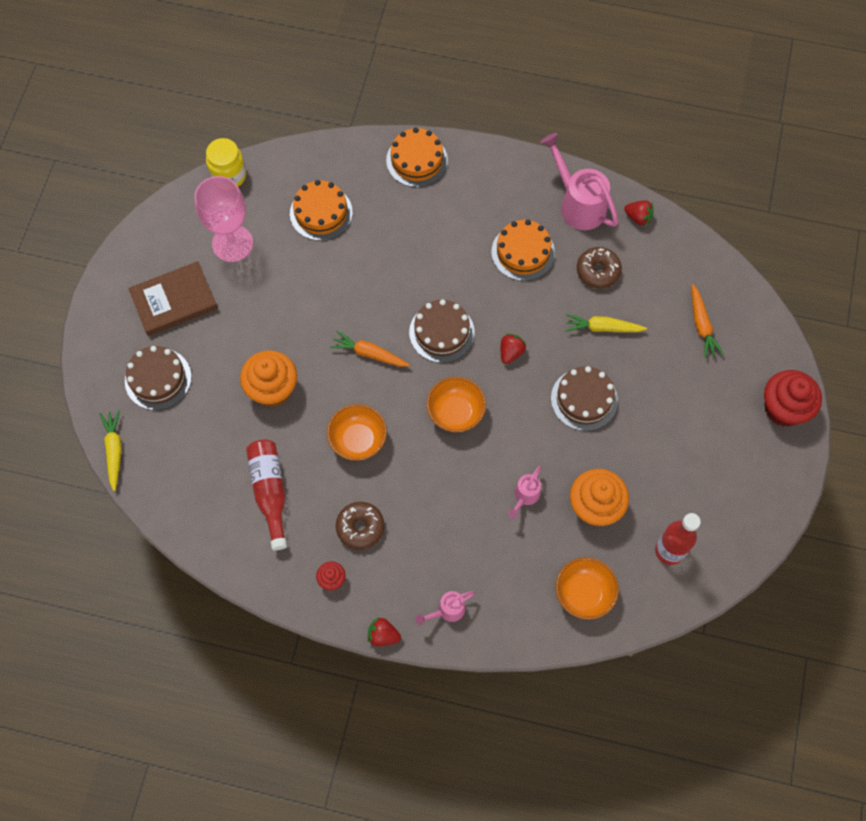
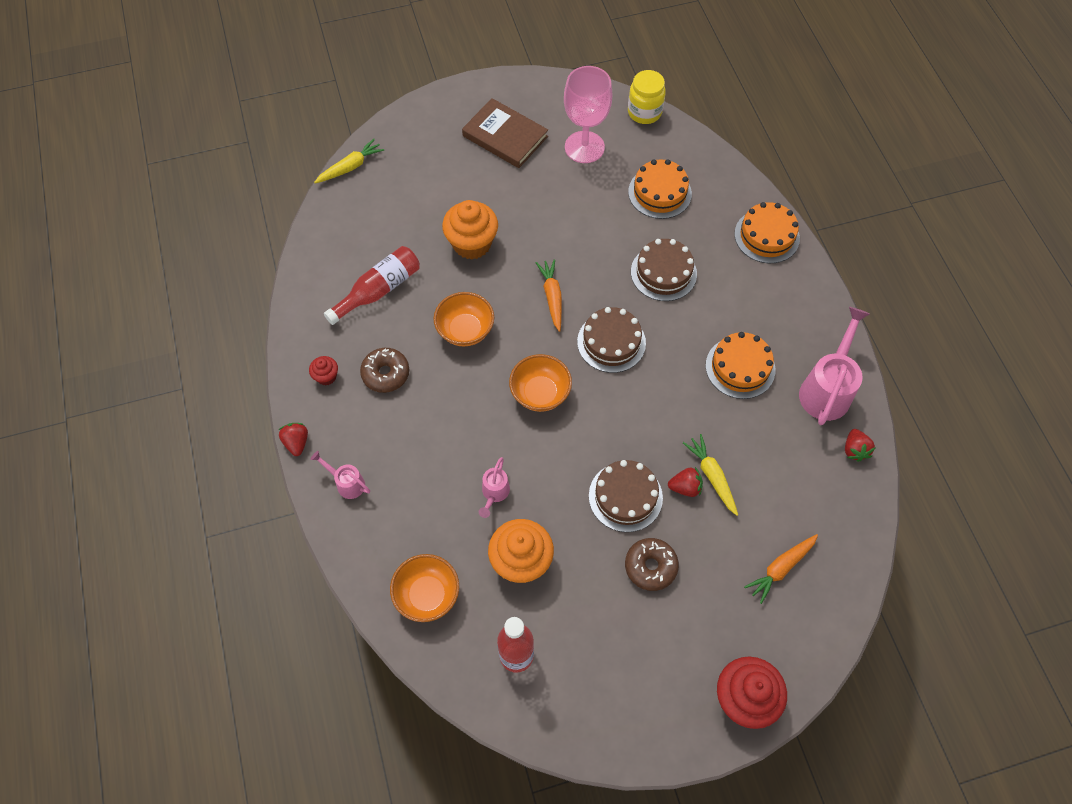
camera: 60 degrees right, 5 degrees down
brown cake [125,346,192,410] -> brown cake moved to [631,239,697,301]
red strawberry [501,333,526,364] -> red strawberry moved to [668,467,703,497]
pink watering can [508,466,541,519] -> pink watering can turned 75 degrees counterclockwise [479,457,510,518]
brown donut [577,247,622,289] -> brown donut moved to [625,538,679,591]

